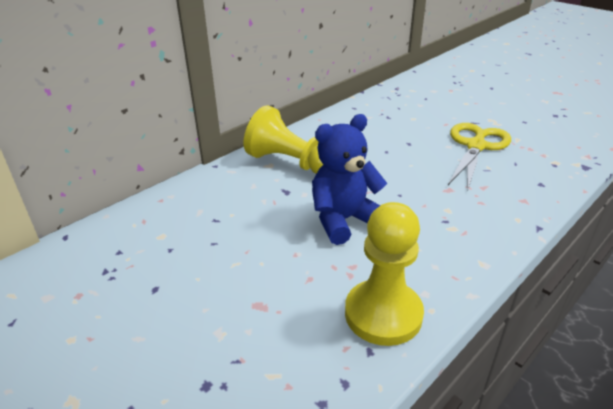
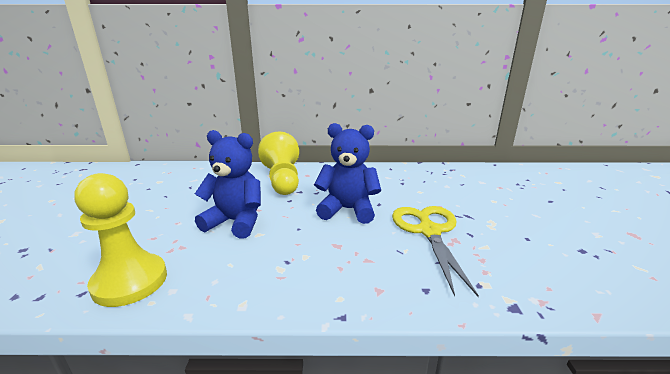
camera: 45 degrees right, 10 degrees down
yellow scissors [448,123,511,192] -> yellow scissors turned 75 degrees counterclockwise [392,206,479,297]
none -> blue teddy bear [314,123,381,224]

